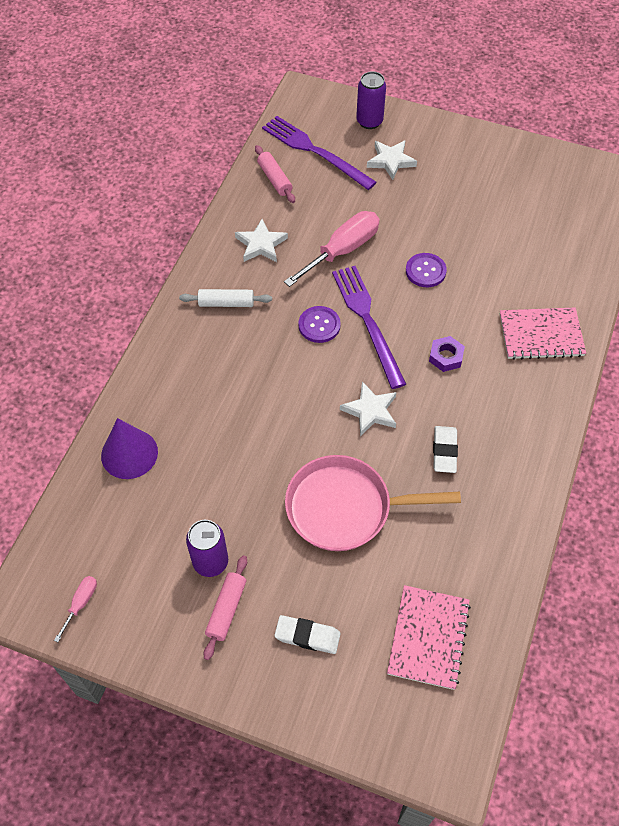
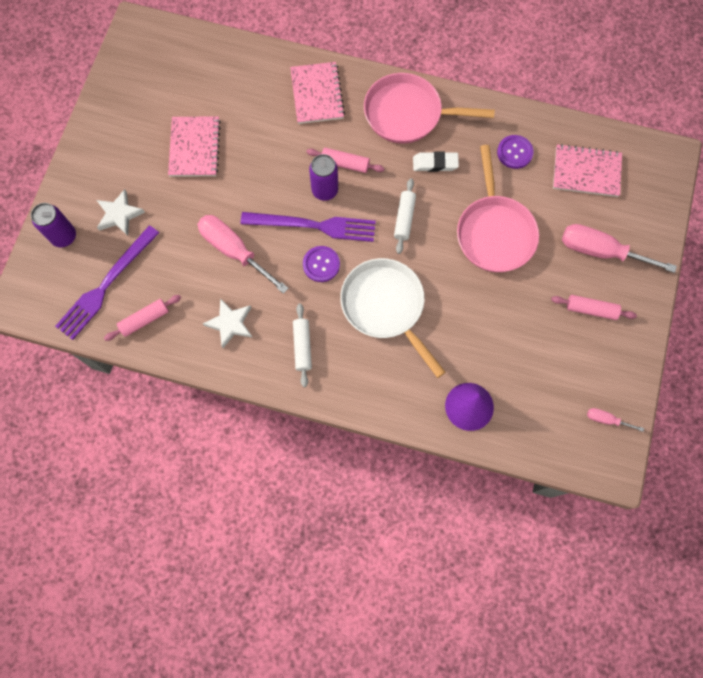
camera: 95 degrees left, 15 degrees up
purple can [186,520,228,577] -> purple can moved to [309,154,338,201]
white eraser [274,615,341,654] -> pink screwdriver [562,224,677,273]
purple fork [332,266,406,389] -> purple fork turned 150 degrees counterclockwise [241,212,376,242]
white star [340,381,396,436] -> white rolling pin [394,178,416,254]
purple button [406,253,447,287] -> purple button moved to [497,135,534,169]
purple nut [429,336,465,372] -> pink rolling pin [306,148,385,173]
none -> pink notebook [168,117,221,177]
none -> white pan [340,258,445,378]
none -> pink pan [364,73,495,144]

